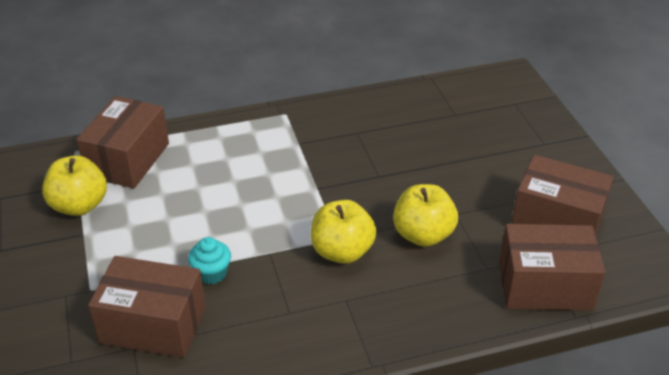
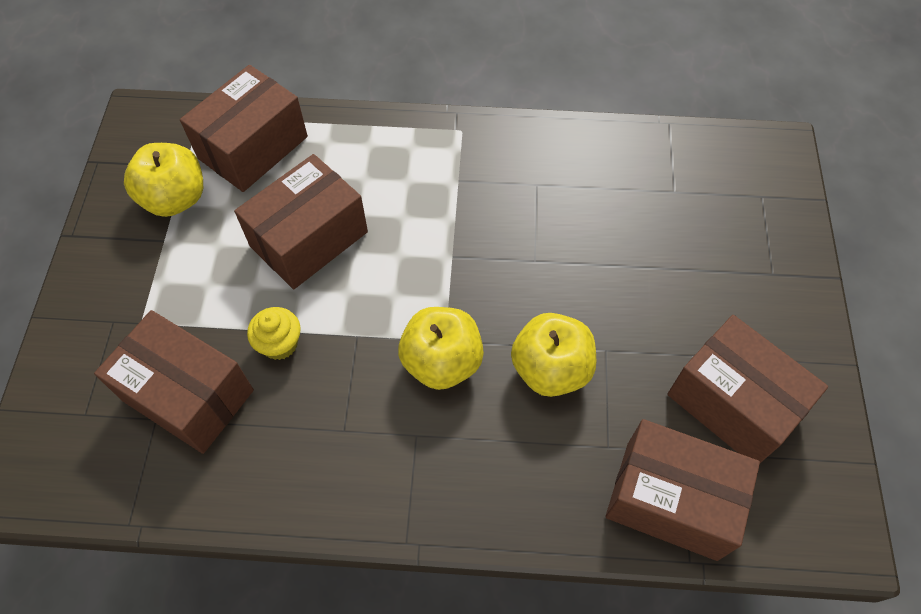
camera: 20 degrees right, 20 degrees up
turquoise cupcake [188,237,231,284] -> yellow cupcake [247,307,301,360]
none -> brown box [234,154,368,289]

